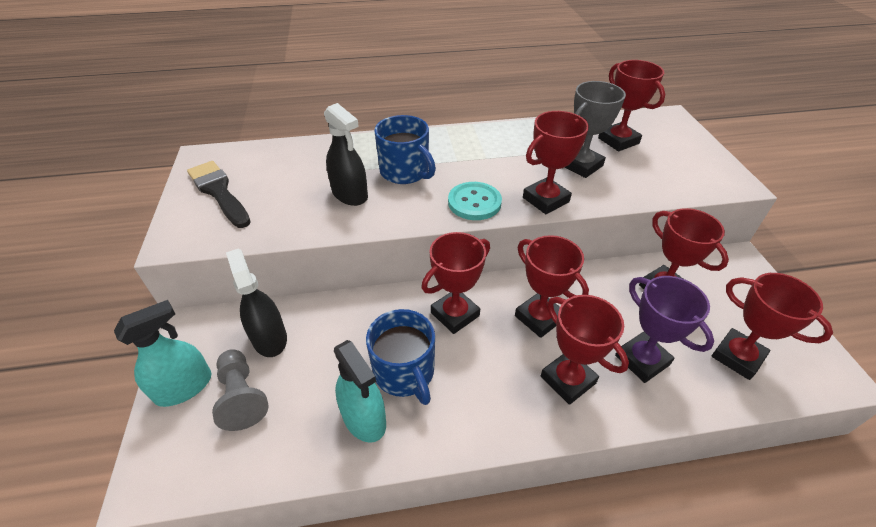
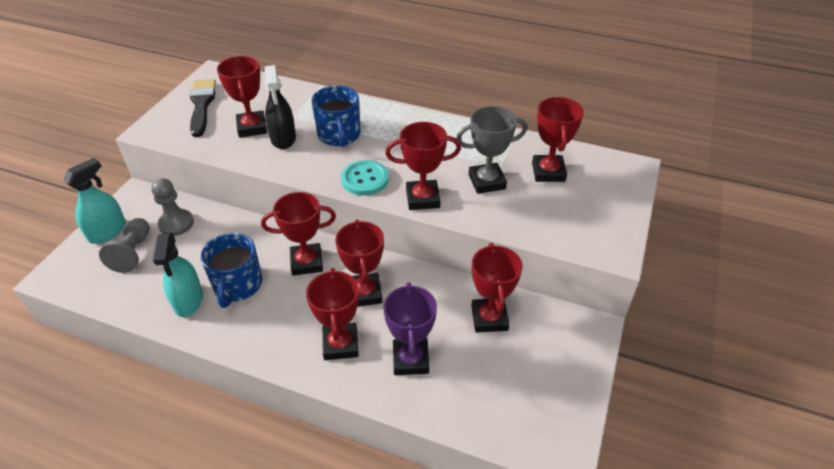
camera: 30 degrees right, 0 degrees up
turquoise spray bottle [114,300,212,407] -> turquoise spray bottle turned 45 degrees counterclockwise [63,158,126,244]
black spray bottle [226,249,287,357] -> grey pawn [151,178,194,236]
red trophy [712,273,833,380] -> red trophy moved to [217,56,267,138]

